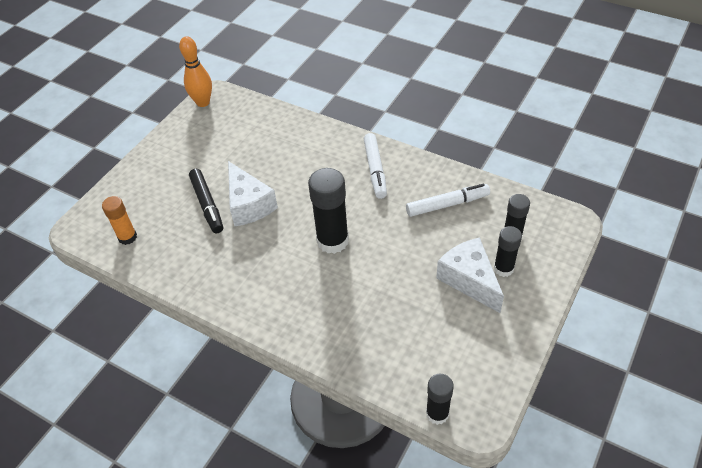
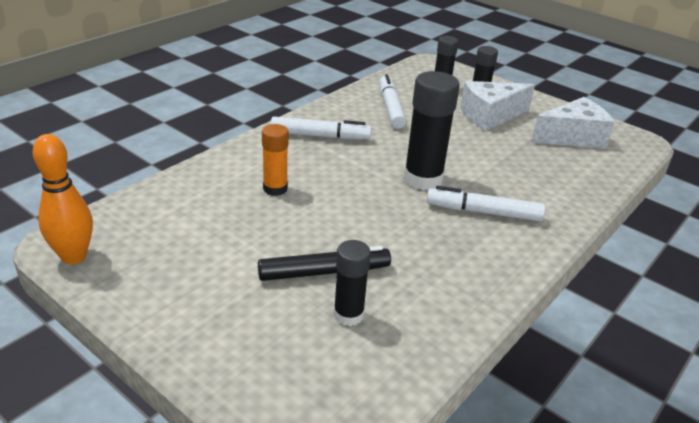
camera: 85 degrees left, 15 degrees down
orange glue stick [102,196,137,245] -> orange glue stick moved to [262,124,288,196]
white cheese [228,161,278,226] -> white cheese moved to [531,97,615,149]
black glue stick [426,374,454,425] -> black glue stick moved to [333,240,371,326]
none -> white marker [427,186,545,221]

